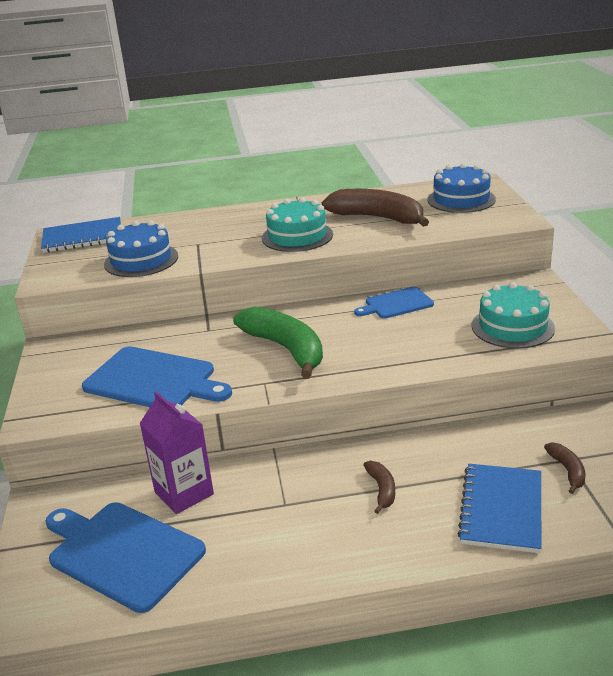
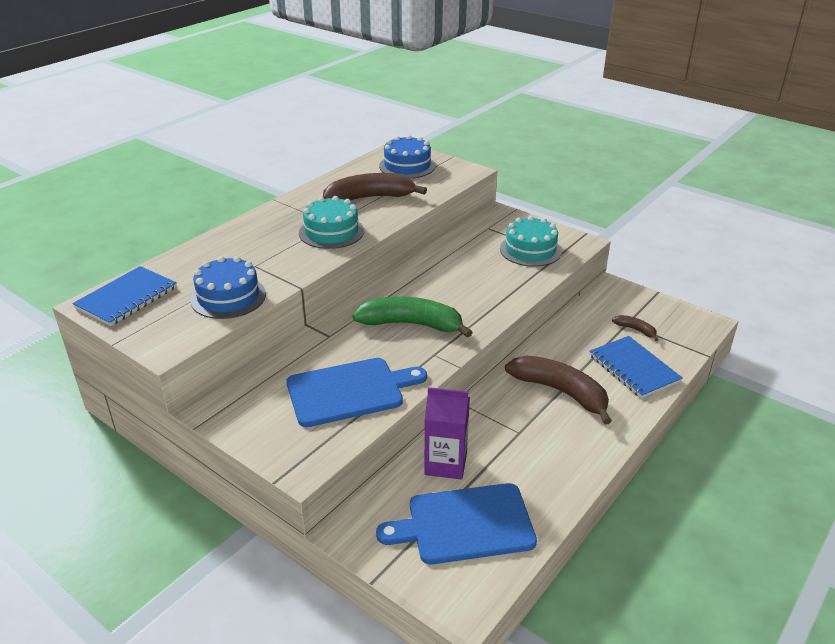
camera: 45 degrees left, 5 degrees up
blue cutting board [354,286,434,319] -> none
brown banana [364,461,395,514] -> brown banana [505,356,612,425], size x2.17

